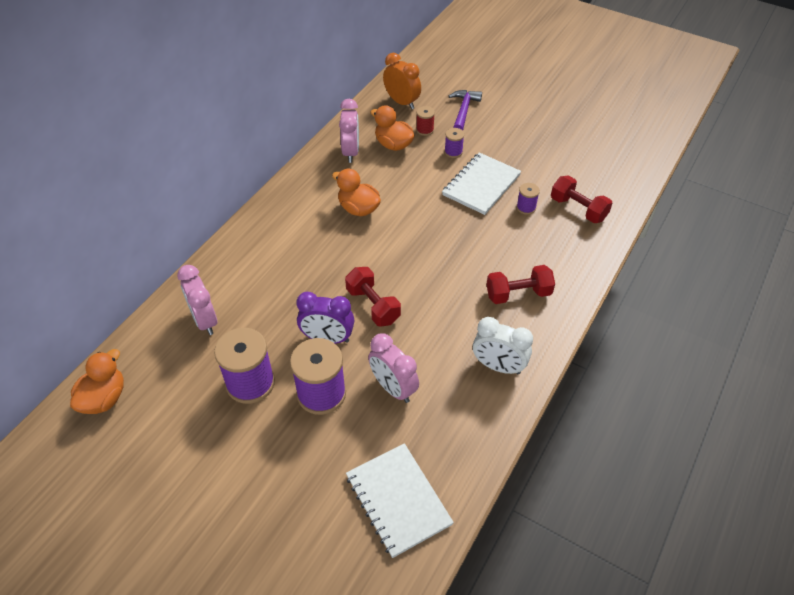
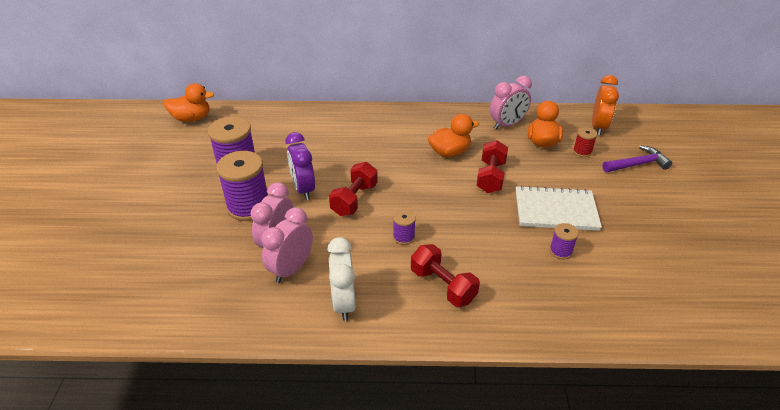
camera: 60 degrees right, 10 degrees down
pink clock [177,265,217,335] -> pink clock moved to [261,207,313,283]
orange duck [332,168,381,216] -> orange duck turned 60 degrees clockwise [428,114,479,157]
white notebook [346,443,454,558] -> none
purple spool [444,128,464,158] -> purple spool moved to [393,209,416,245]
red dumbbell [551,175,612,223] -> red dumbbell moved to [476,140,508,193]

